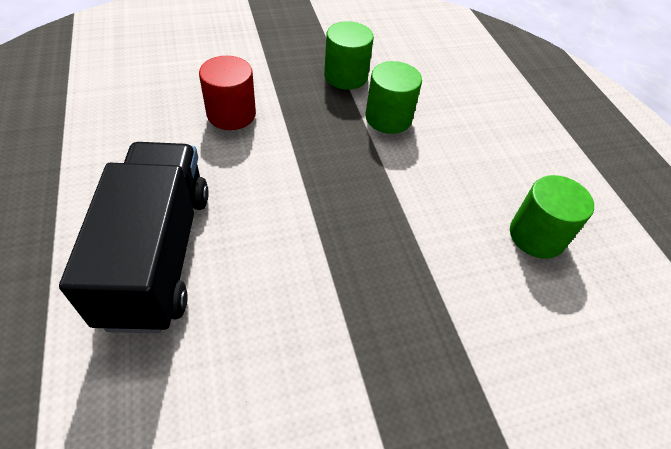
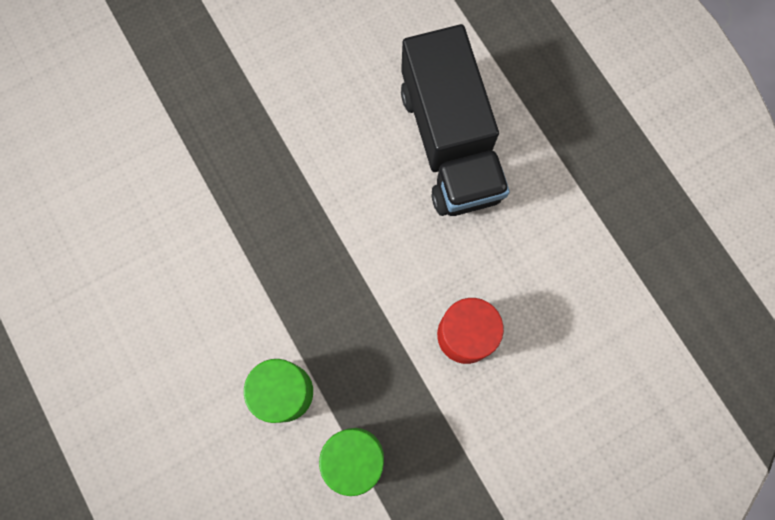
camera: 170 degrees right, 25 degrees up
green cylinder [510,175,594,259] -> none

